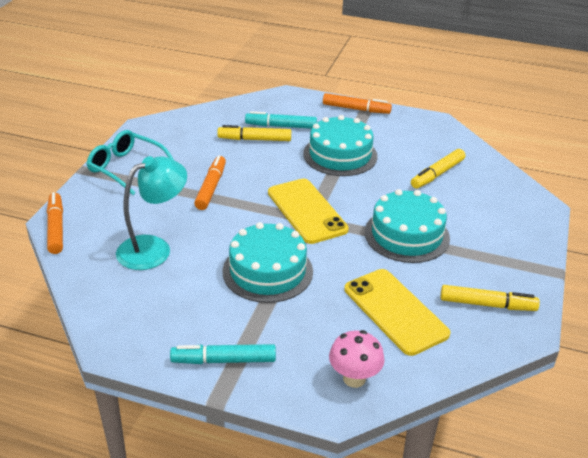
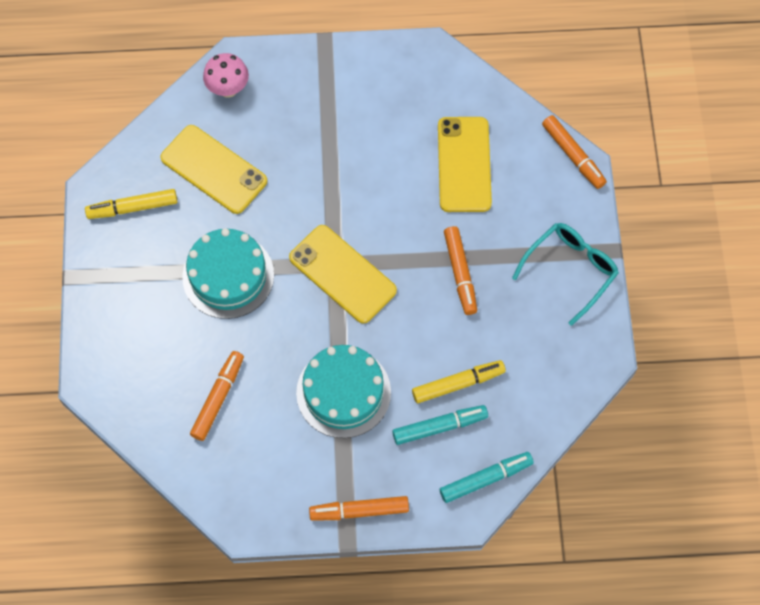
camera: 160 degrees right, 30 degrees up
turquoise glasses [86,130,174,195] -> turquoise glasses turned 60 degrees counterclockwise [512,223,619,326]
turquoise lamp [116,156,187,270] -> yellow phone [438,117,492,212]
turquoise marker [170,344,276,364] -> turquoise marker moved to [440,452,534,503]
turquoise cake [223,222,313,303] -> none
yellow marker [411,149,466,189] -> orange marker [190,351,244,441]

